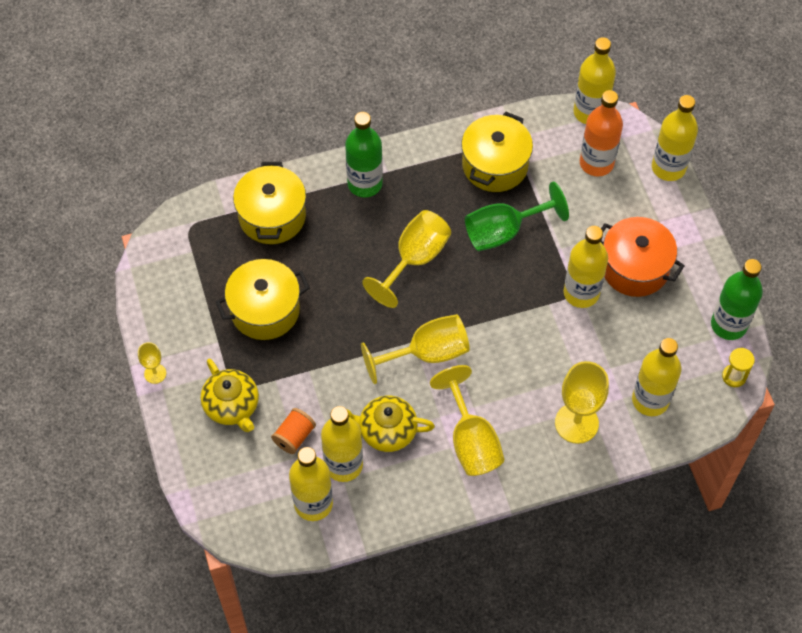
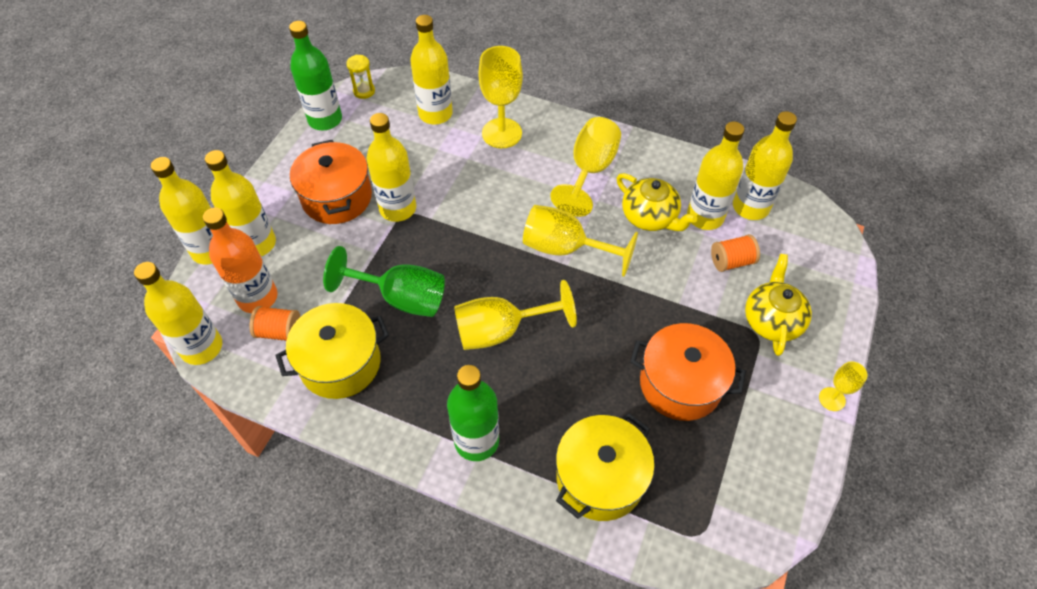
camera: 140 degrees left, 5 degrees down
yellow pot [216,259,310,340] -> orange pot [630,323,746,421]
none -> yellow bottle [205,150,276,256]
none -> orange spool [250,306,301,341]

